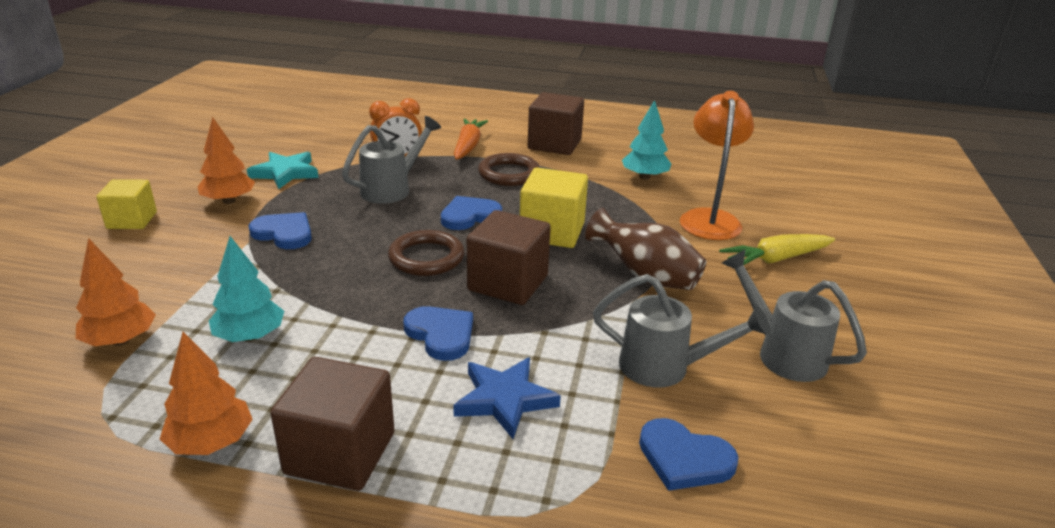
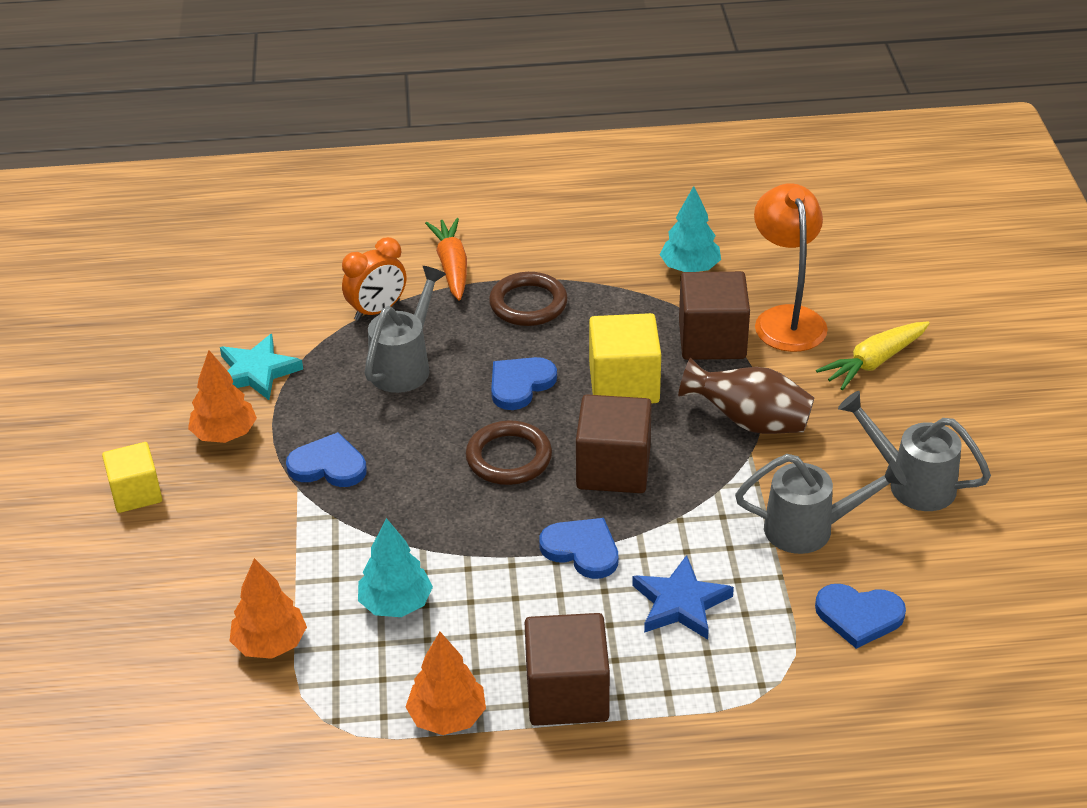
camera: 15 degrees left, 10 degrees up
brown cube [528,92,584,155] -> brown cube moved to [679,271,750,360]

